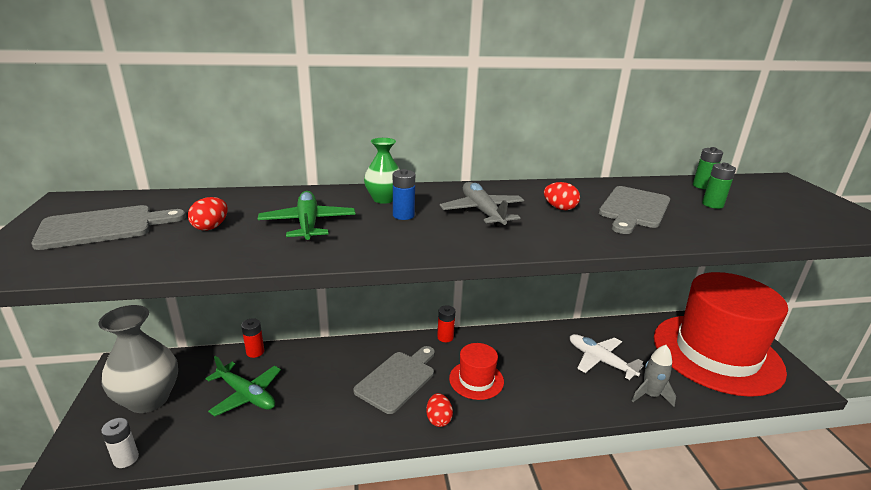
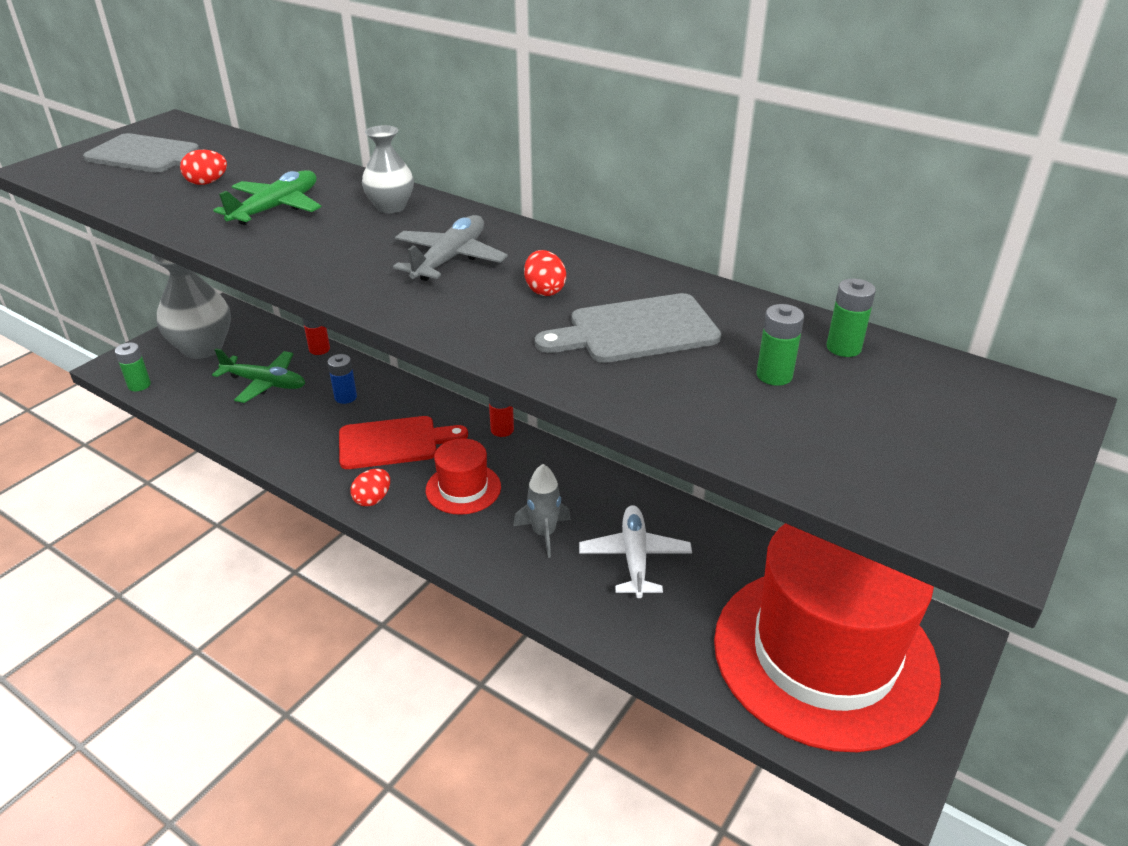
camera: 45 degrees right, 10 degrees up
white battery [101,418,139,468] -> green battery [115,342,151,391]
green plane [205,356,281,417] -> green plane turned 60 degrees counterclockwise [212,349,305,403]
grey cutting board [353,346,435,414] -> red cutting board [339,416,468,469]
green vase [364,138,400,204] -> grey vase [362,125,414,213]
blue battery [393,169,415,220] -> blue battery moved to [328,354,357,404]
grey rocket [632,345,676,407] -> grey rocket moved to [513,464,571,558]

